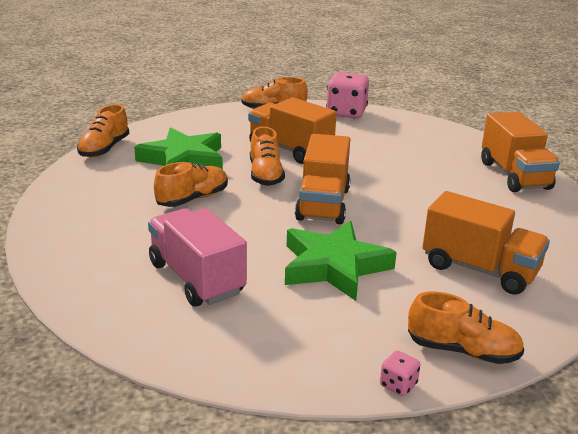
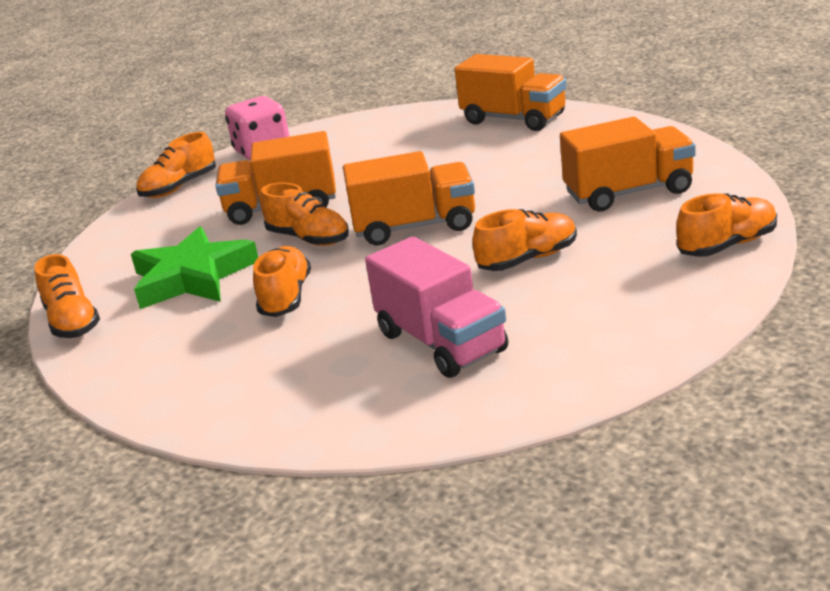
camera: 40 degrees left, 0 degrees up
pink truck [148,208,247,307] -> pink truck turned 135 degrees counterclockwise [365,236,508,378]
green star [285,221,397,301] -> orange shoe [472,209,577,271]
orange truck [295,134,351,224] -> orange truck turned 60 degrees counterclockwise [343,151,475,245]
pink dice [380,351,420,396] -> none

